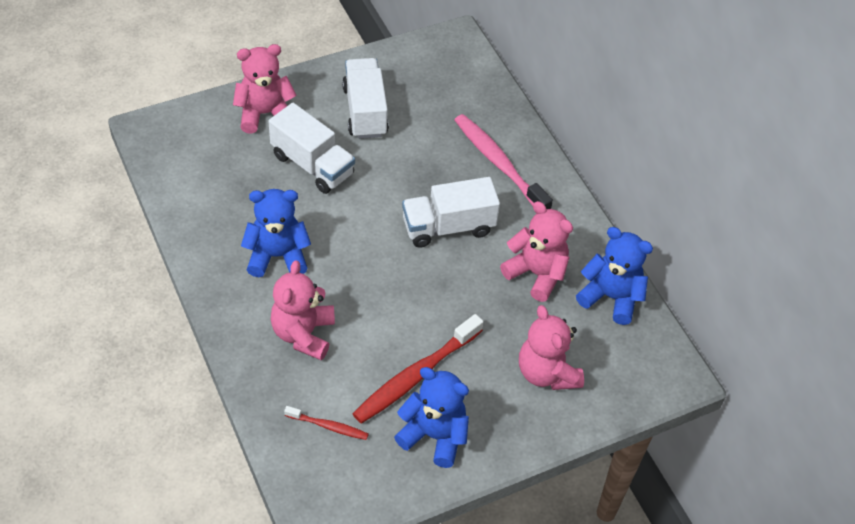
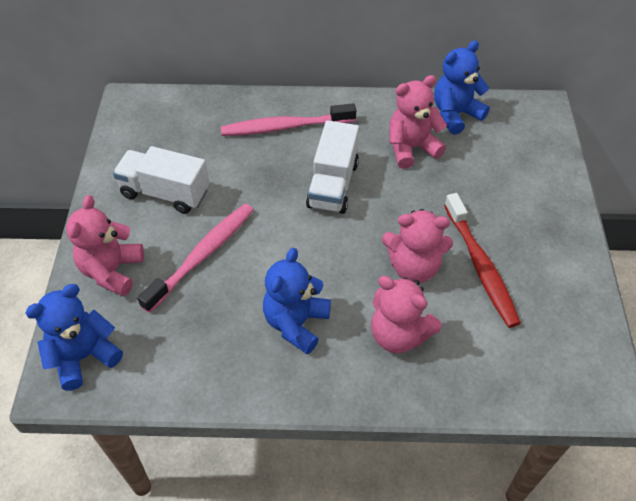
camera: 60 degrees left, 0 degrees up
white truck [268,103,355,194] -> pink toothbrush [137,204,254,313]
red toothbrush [284,406,369,440] -> none
blue teddy bear [394,367,469,468] -> blue teddy bear moved to [25,284,123,391]
pink teddy bear [519,305,584,390] -> pink teddy bear moved to [382,209,453,283]

